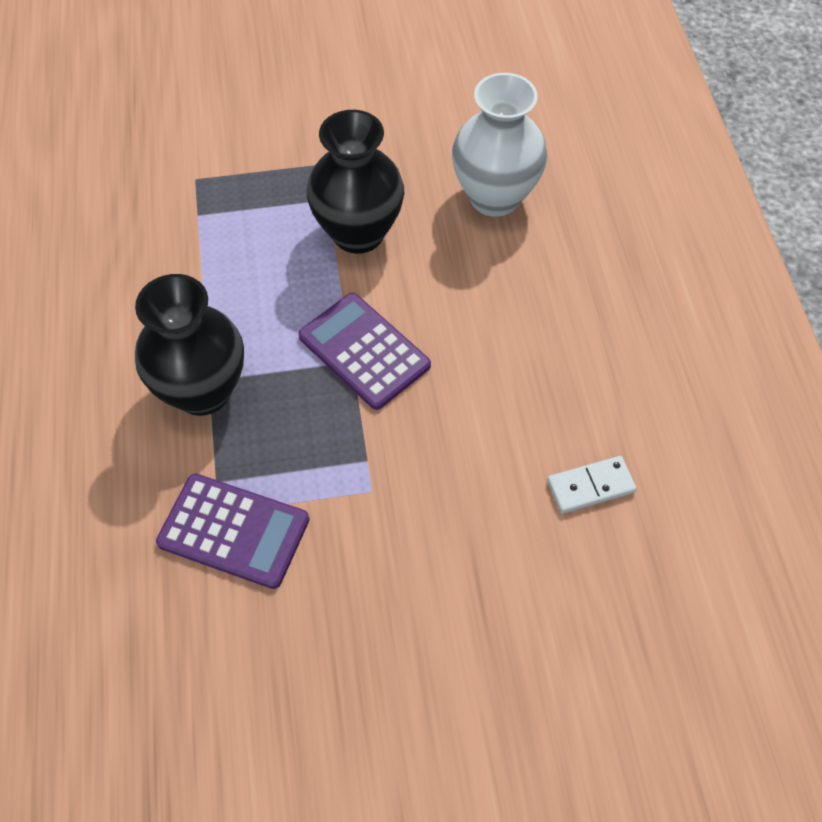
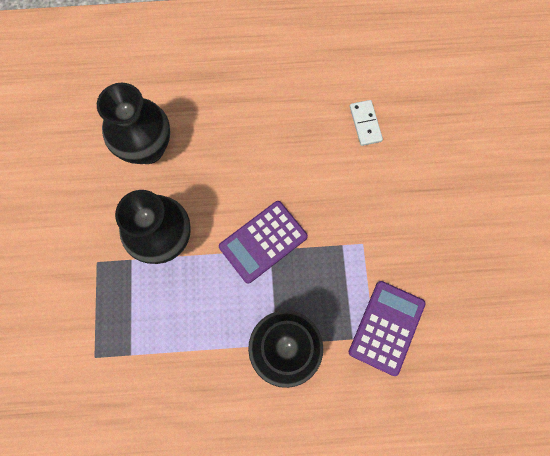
camera: 85 degrees left, 15 degrees up
white vase [452,73,548,217] -> black vase [97,83,170,164]

